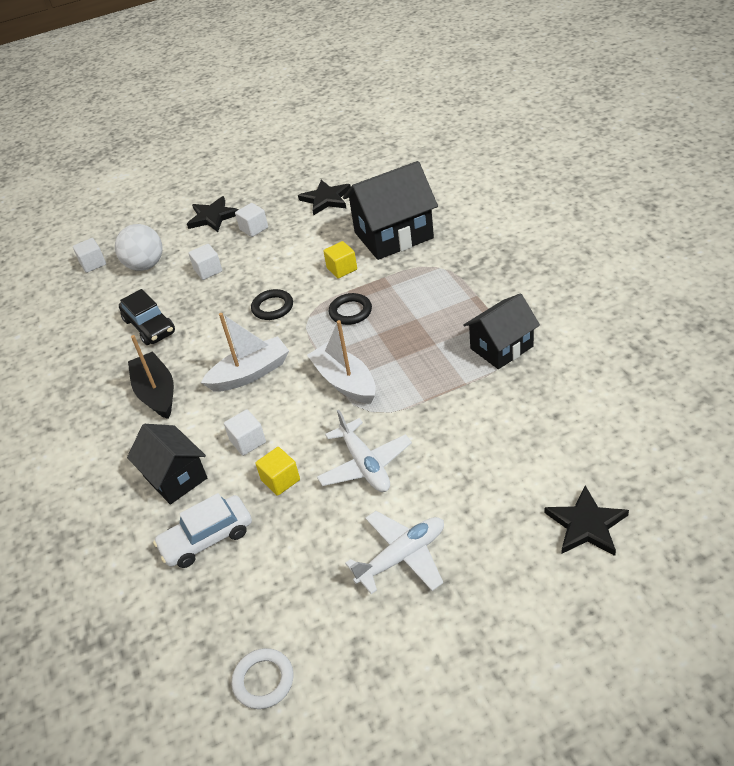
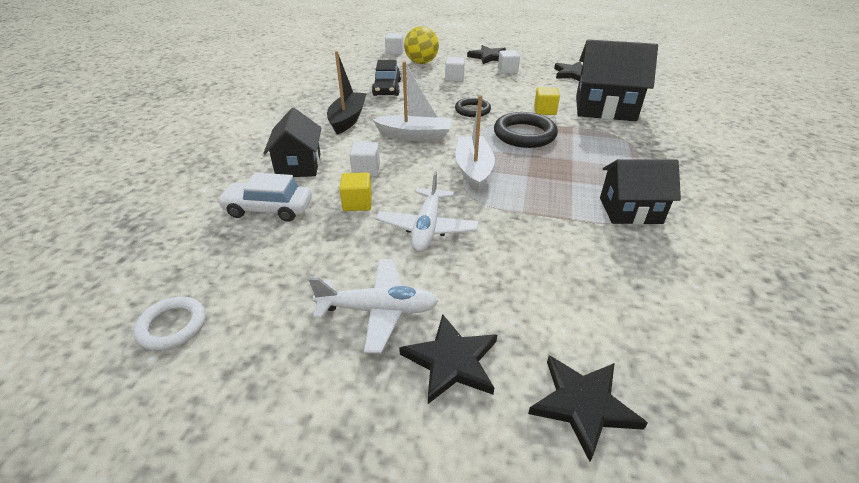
camera: 30 degrees right, 5 degrees down
white ball [115,224,163,271] -> yellow ball [404,26,439,64]
black ring [329,293,372,325] -> black ring [494,112,558,148], size x1.59
none -> black star [399,314,497,404]

